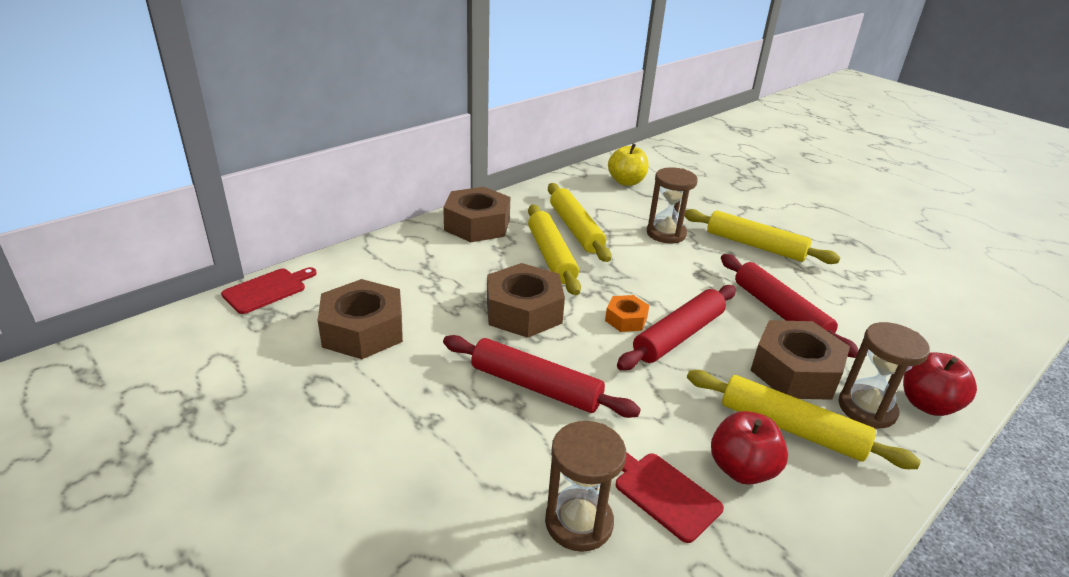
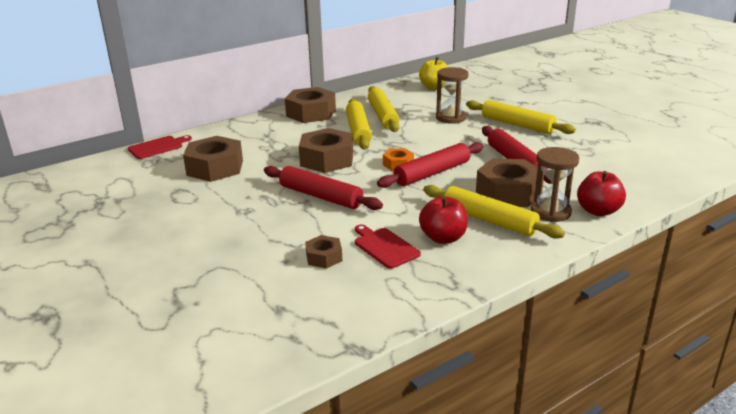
camera: 10 degrees right, 5 degrees down
brown hourglass [545,421,626,552] -> brown nut [305,235,342,269]

